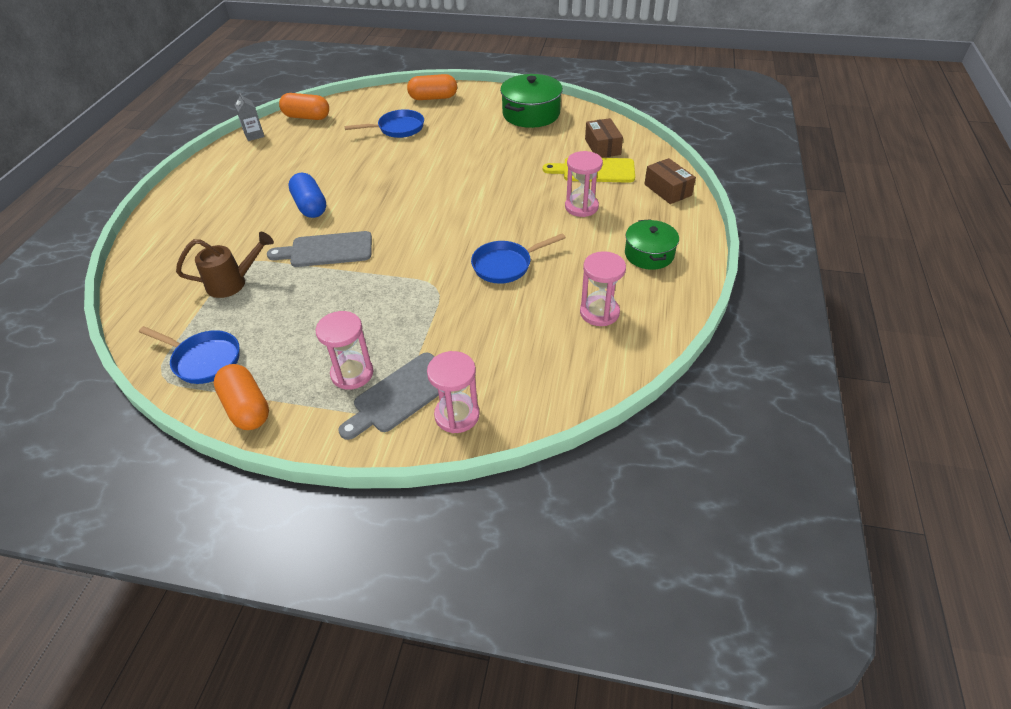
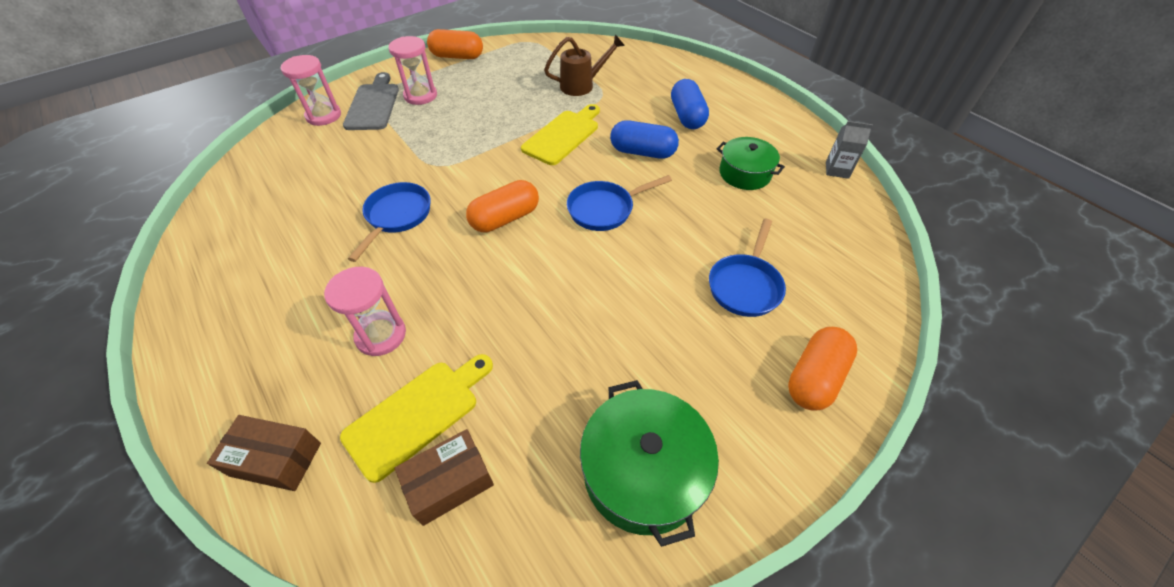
camera: 130 degrees right, 5 degrees up
blue pan [139,326,240,384] -> blue pan moved to [567,175,672,231]
brown watering can [176,232,274,298] -> brown watering can turned 135 degrees counterclockwise [544,34,625,96]
grey cutting board [267,231,372,267] -> yellow cutting board [521,104,600,165]
orange capsule [279,93,329,120] -> orange capsule moved to [466,180,539,232]
pink hourglass [580,251,626,326] -> none
brown box [585,118,623,158] -> brown box turned 60 degrees counterclockwise [395,429,494,526]
green pot [625,219,679,270] -> green pot moved to [717,137,785,190]
none -> blue capsule [671,79,709,129]

